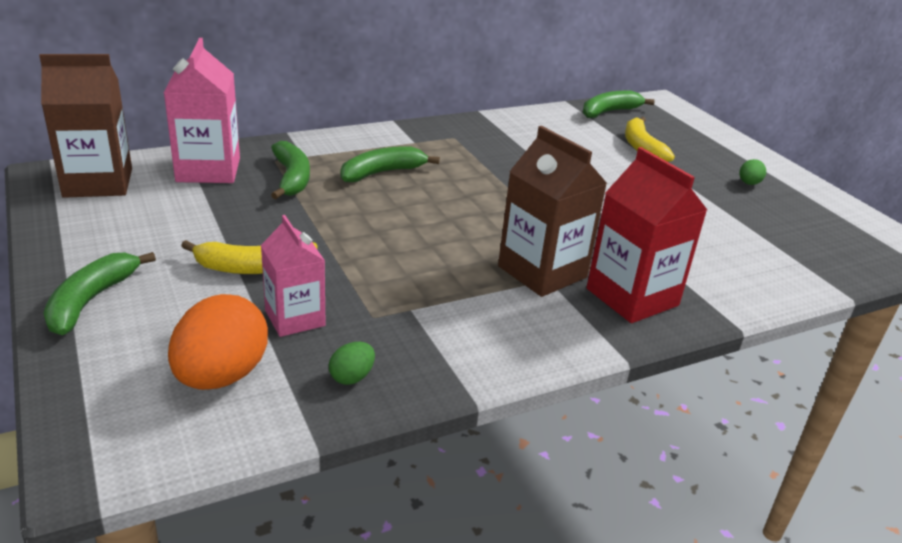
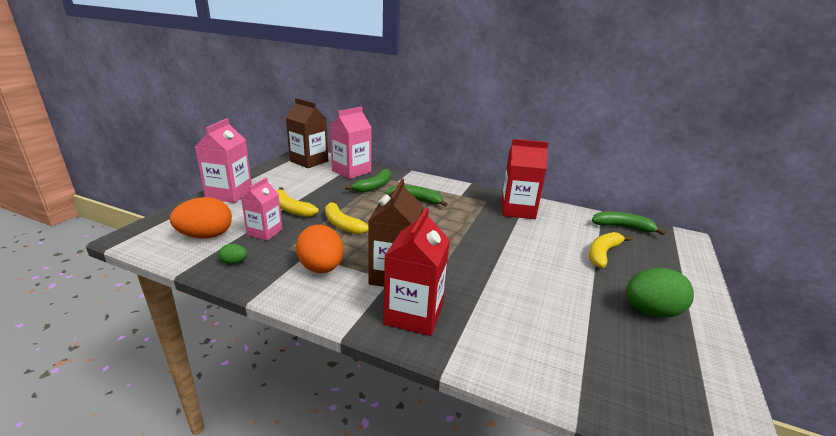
camera: 50 degrees right, 5 degrees down
green banana [43,252,156,335] -> pink carton [195,118,252,203]
green egg [740,159,766,185] -> green egg [626,268,694,317], size x2.17
none -> orange egg [296,225,343,273]
none -> yellow banana [325,200,368,234]
none -> red carton [501,139,549,219]

